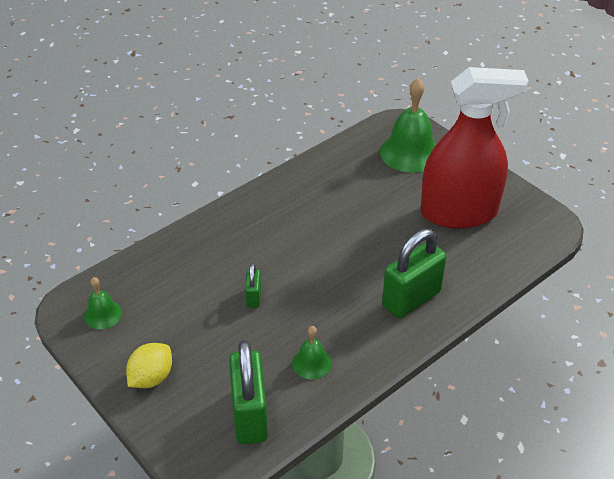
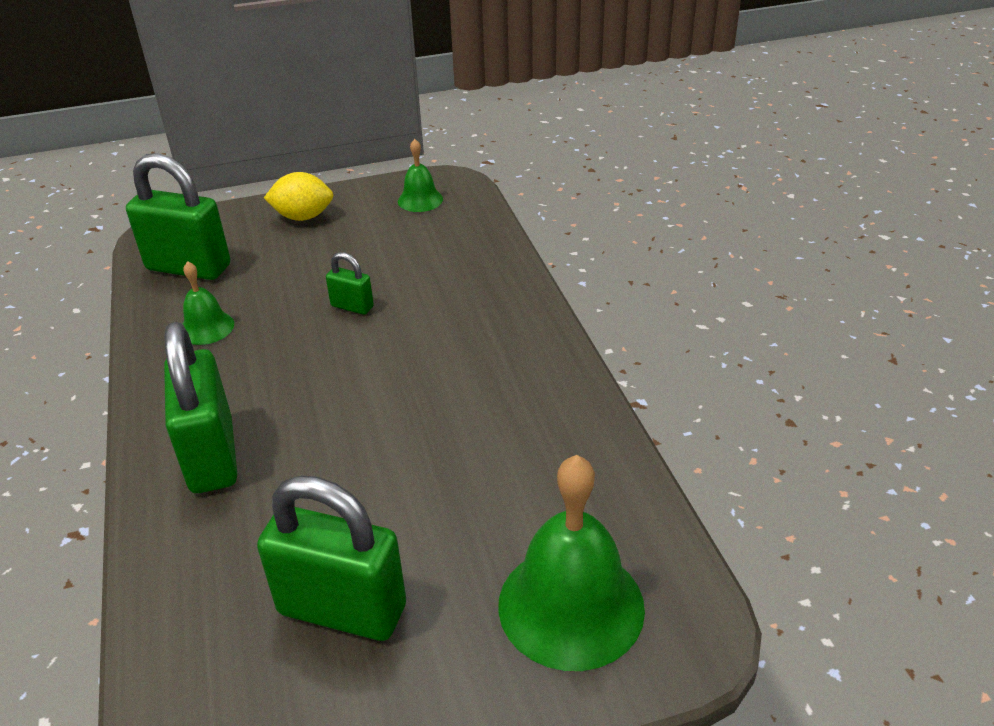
camera: 115 degrees right, 5 degrees down
yellow lemon [126,343,172,388] -> yellow lemon turned 60 degrees counterclockwise [264,172,333,221]
red spray bottle [421,67,529,229] -> green padlock [257,476,406,641]

